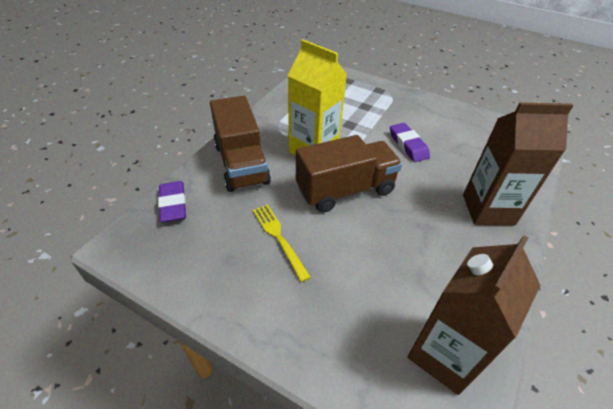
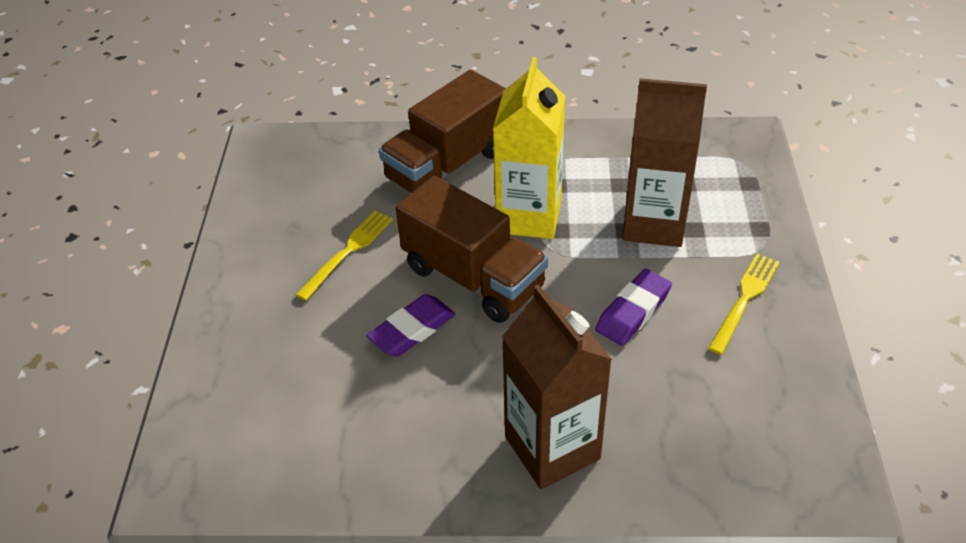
camera: 65 degrees right, 0 degrees up
purple eraser [158,181,186,222] -> purple eraser moved to [367,294,455,357]
brown carton [408,235,541,395] -> brown carton moved to [622,78,707,247]
none -> yellow fork [708,254,780,355]

